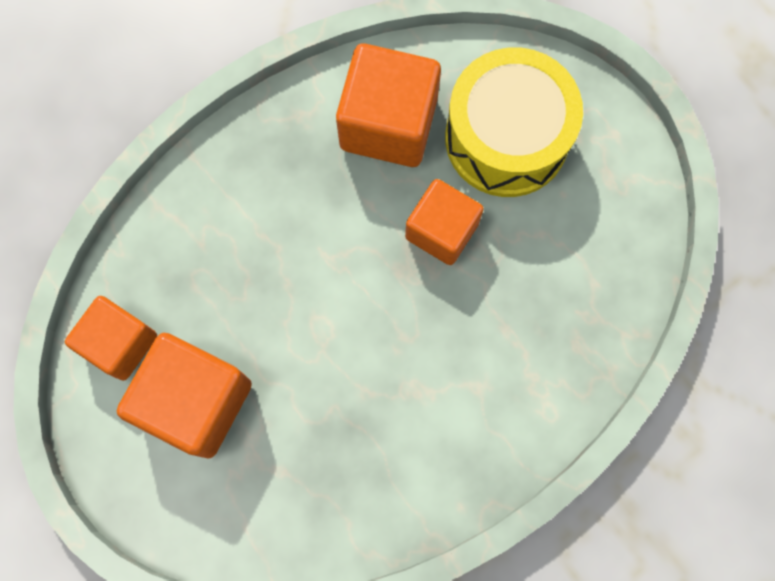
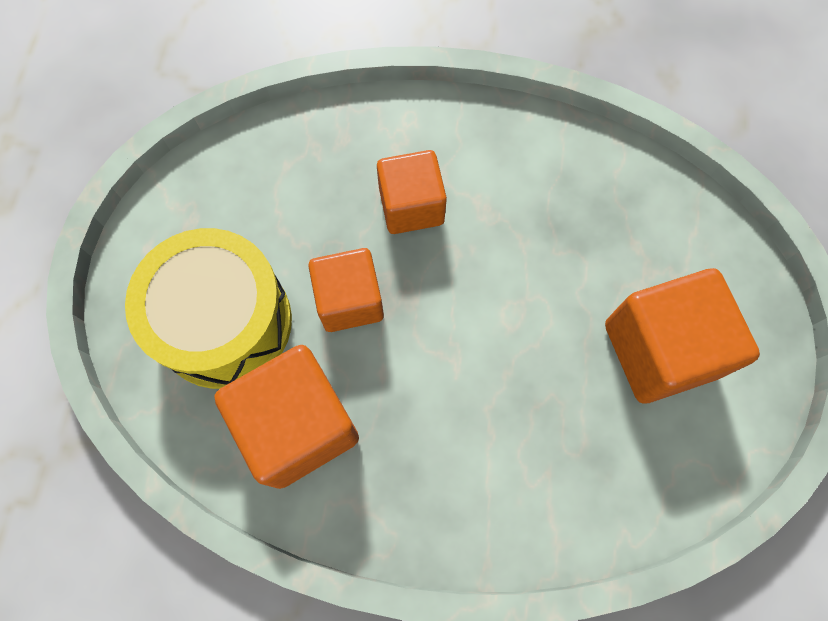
camera: 135 degrees left, 5 degrees down
orange cube [65,296,157,381] -> orange cube moved to [377,150,447,234]

